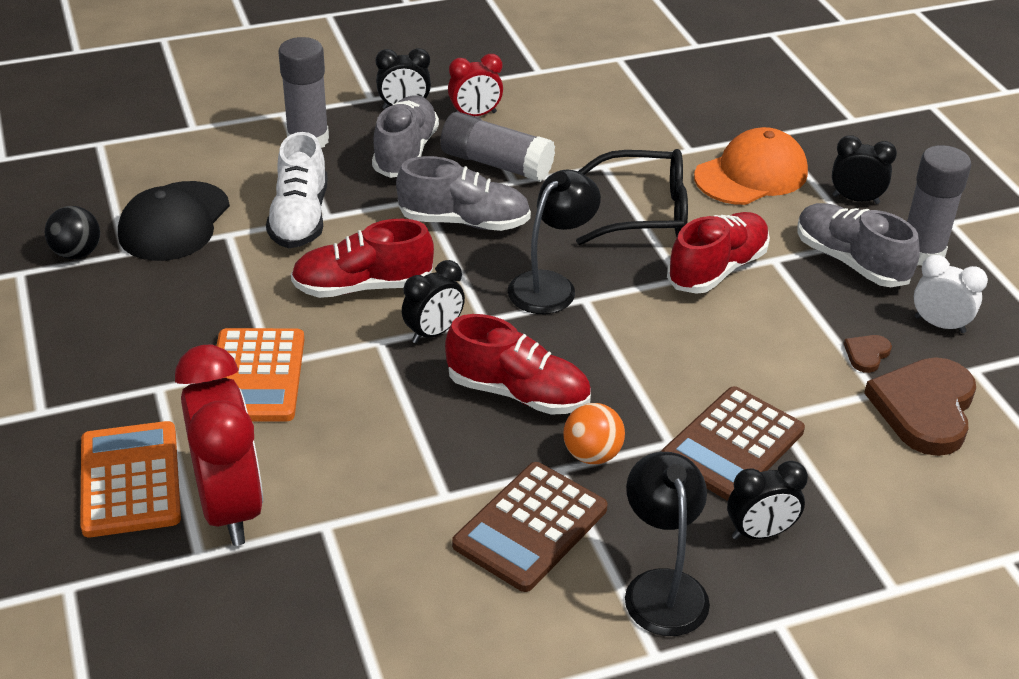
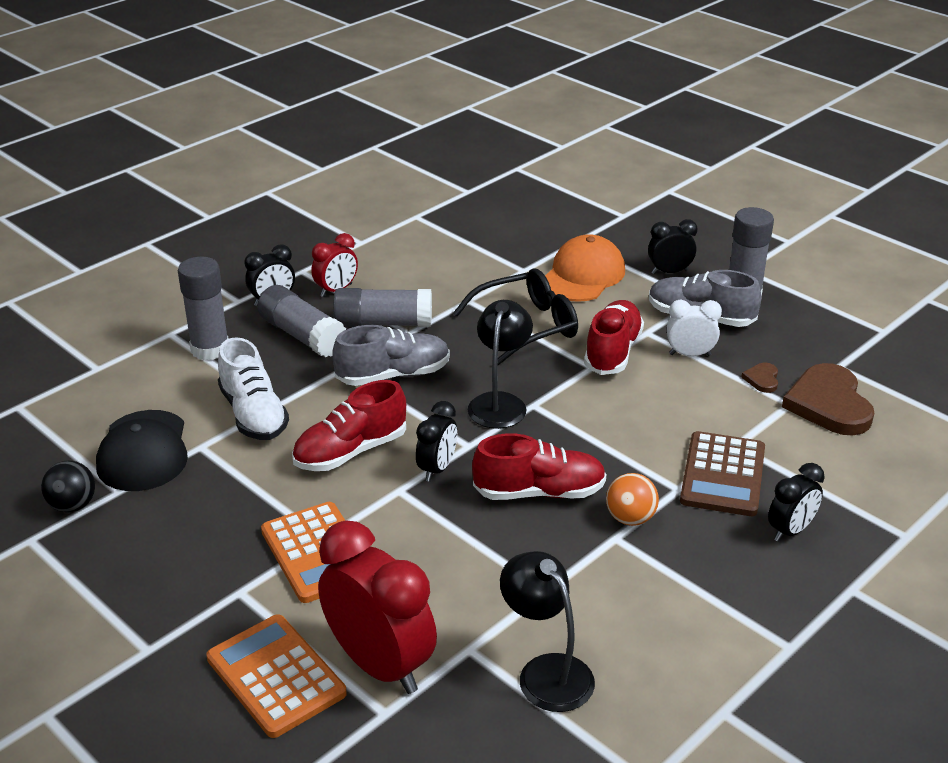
camera: 25 degrees left, 5 degrees down
grey shoe [372,95,439,178] -> grey glue stick [257,285,346,357]
brown calculator [452,462,608,592] -> none
black lamp [625,452,710,636] -> black lamp moved to [500,551,595,712]
white clock [914,255,988,333] -> white clock moved to [667,300,722,356]

